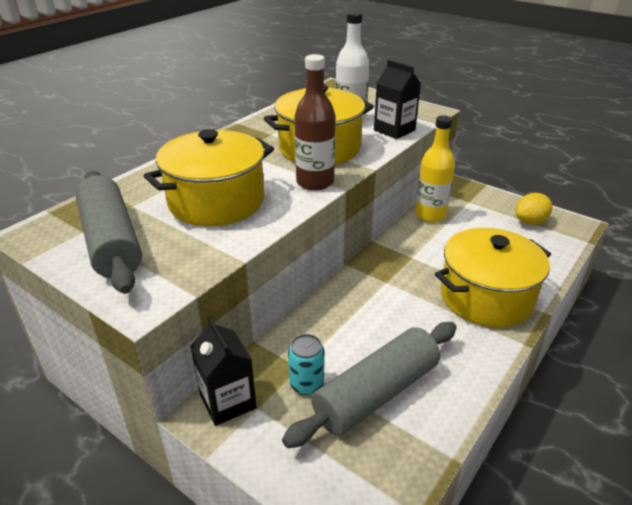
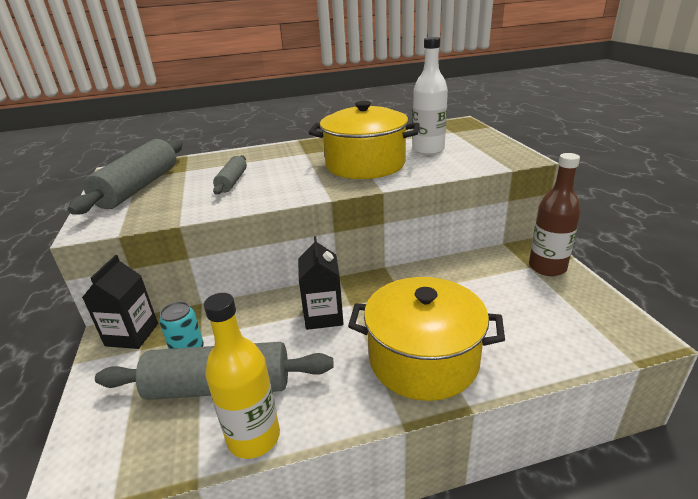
camera: 40 degrees right, 5 degrees down
yellow pot [144,129,274,226] -> grey rolling pin [213,155,247,195]
brown bottle [295,54,336,191] -> brown bottle moved to [529,153,581,276]
black carton [374,60,421,139] -> black carton moved to [298,236,344,330]
yellow bottle [415,115,455,222] -> yellow bottle moved to [204,293,280,459]
yellow lemon [516,193,552,225] -> none

